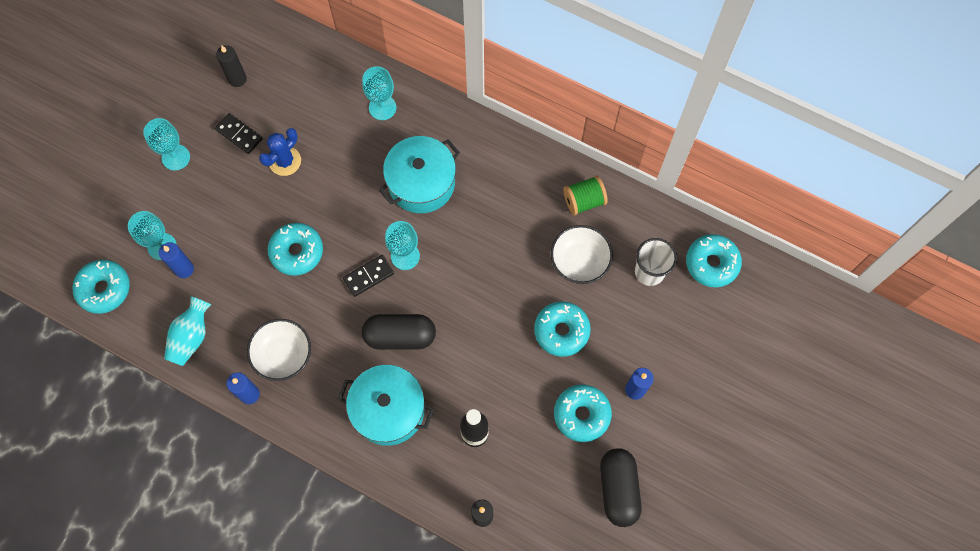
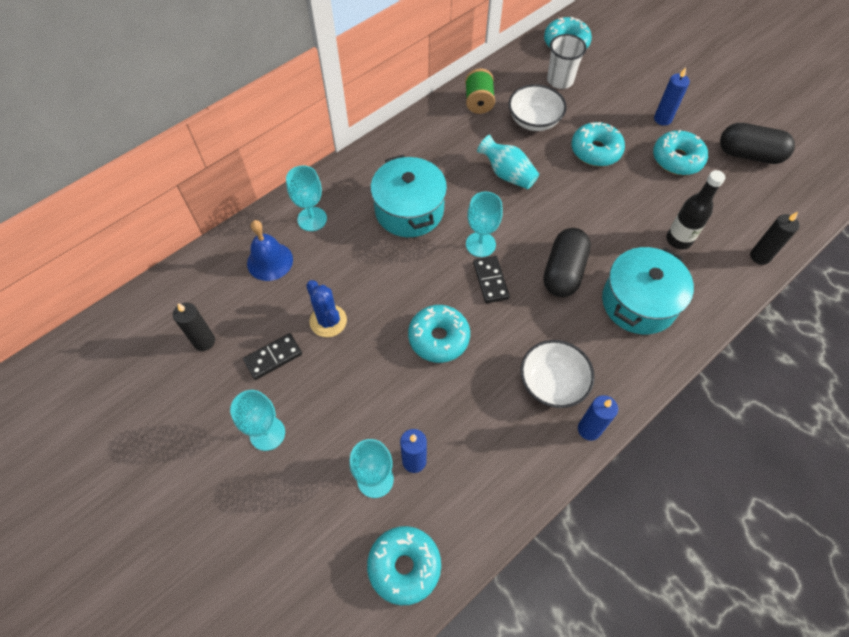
camera: 70 degrees left, 10 degrees down
turquoise vase [164,296,211,366] -> turquoise vase moved to [477,135,539,189]
none -> blue bell [247,220,293,281]

